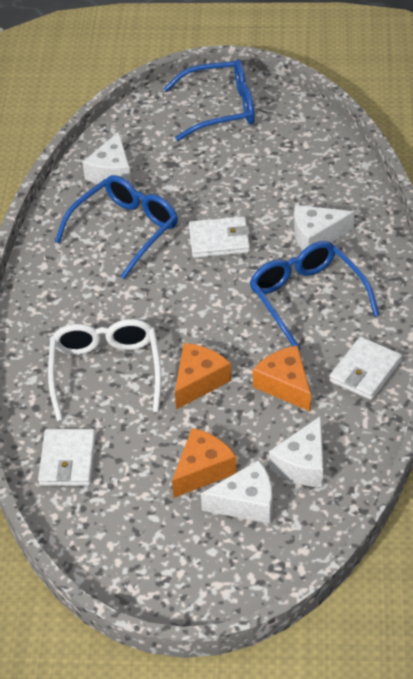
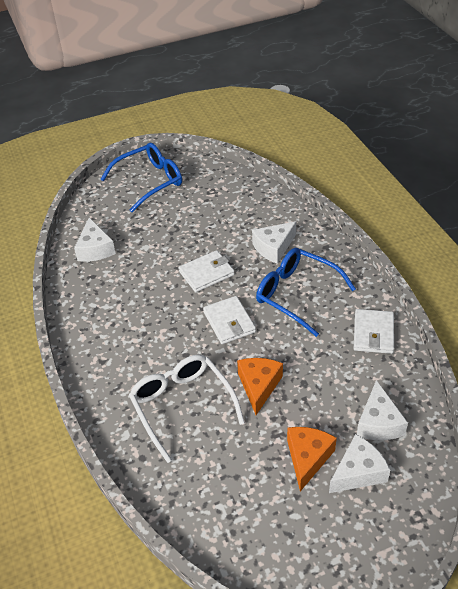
camera: 25 degrees left, 0 degrees up
white wallet [38,429,96,486] -> white wallet moved to [203,296,256,344]
blue glasses [55,175,178,279] -> none
orange cheese [252,346,311,412] -> none

